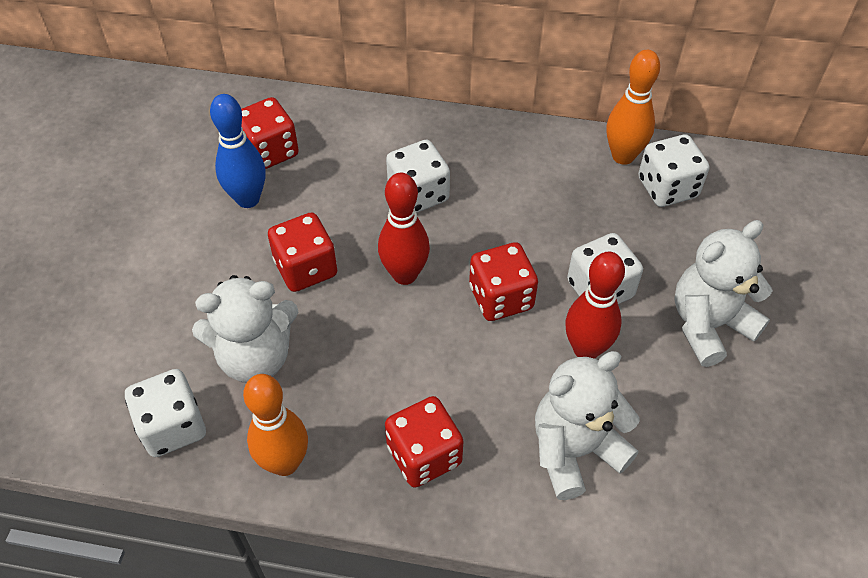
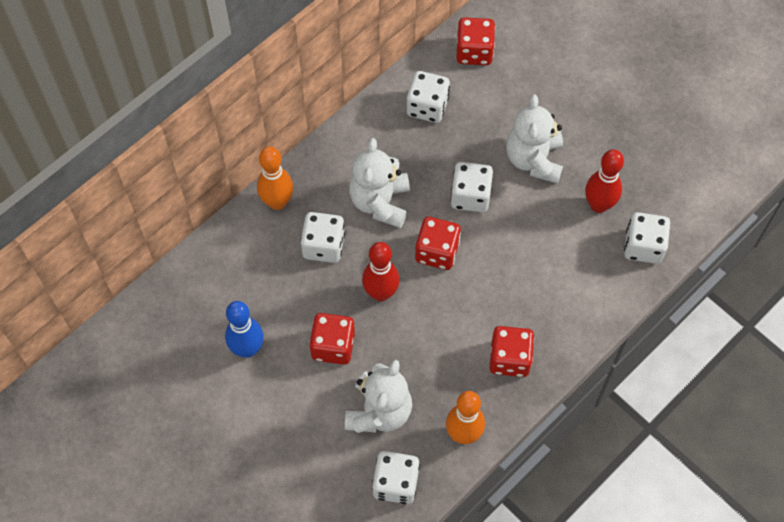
camera: 55 degrees left, 10 degrees up
red dice [241,97,299,169] -> red dice moved to [456,17,495,65]
white teddy bear [535,351,640,500] -> white teddy bear moved to [349,138,410,228]
red bowling pin [565,252,625,359] -> red bowling pin moved to [585,149,624,213]
orange bowling pin [607,50,660,165] -> orange bowling pin moved to [257,146,293,210]
none -> white dice [624,212,670,264]

